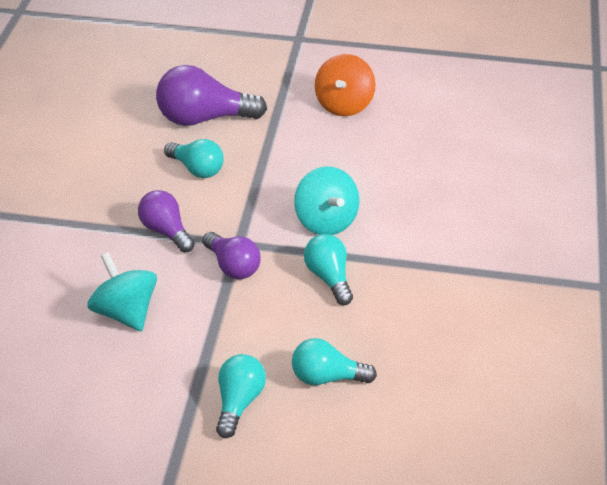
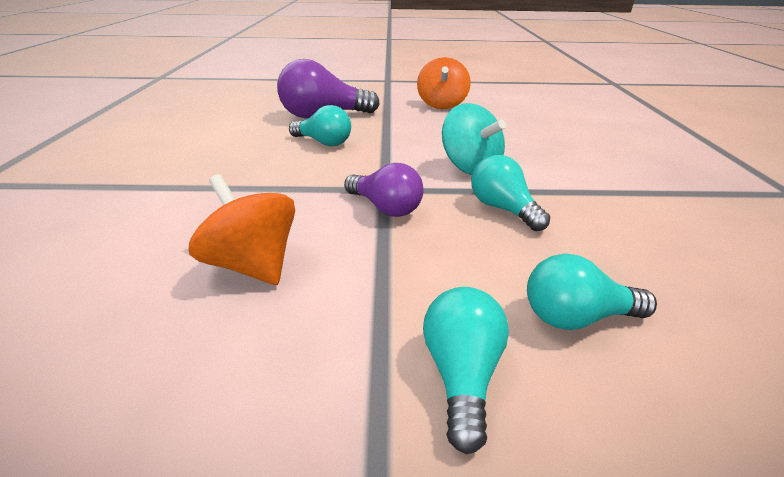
camera: 10 degrees left, 10 degrees down
turquoise spinning top [87,252,157,332] -> orange spinning top [188,174,295,285]
purple light bulb [138,190,195,253] -> none

